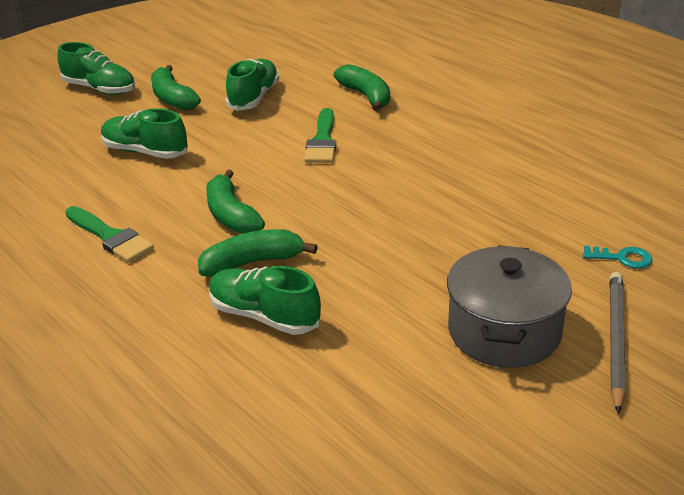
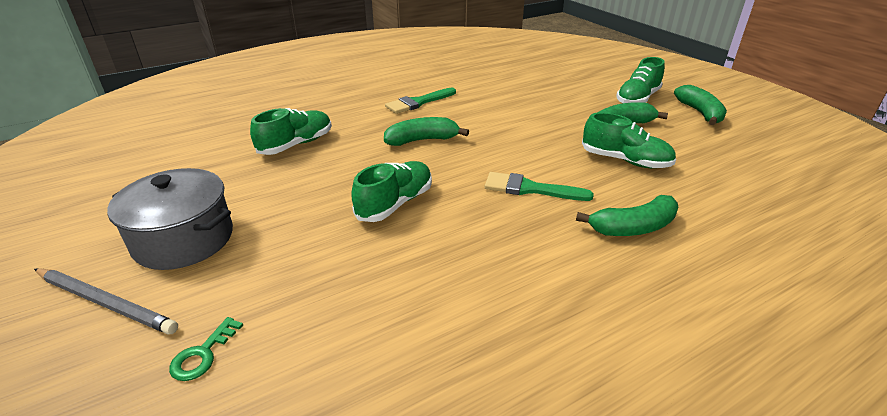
camera: 100 degrees right, 0 degrees up
green shoe [101,108,188,159] -> green shoe moved to [351,161,432,222]
green banana [198,229,318,277] -> green banana moved to [674,85,727,125]
turquoise key [583,246,652,269] -> green key [169,317,243,381]

